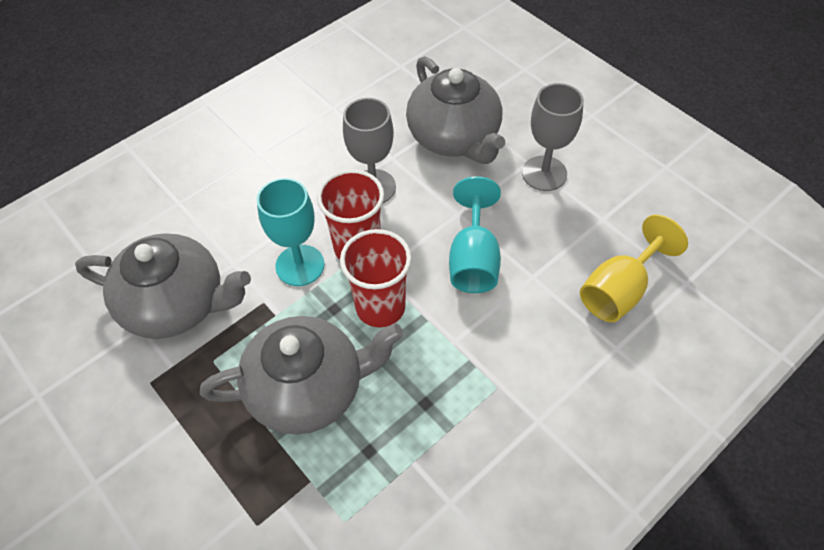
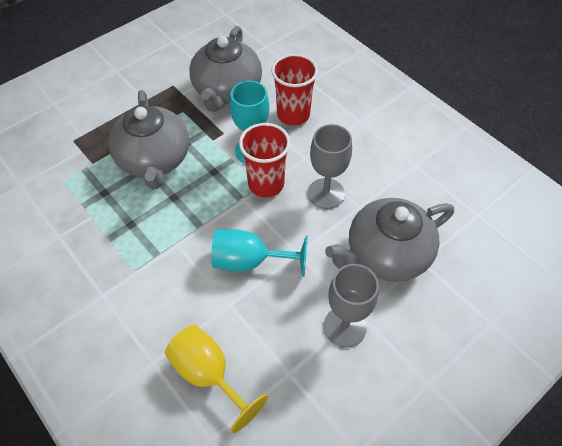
camera: 90 degrees right, 0 degrees up
red cup [340,229,412,327] -> red cup moved to [271,54,318,126]

